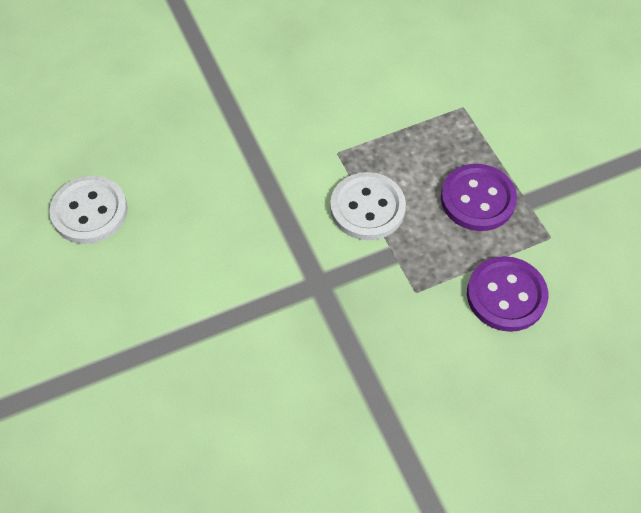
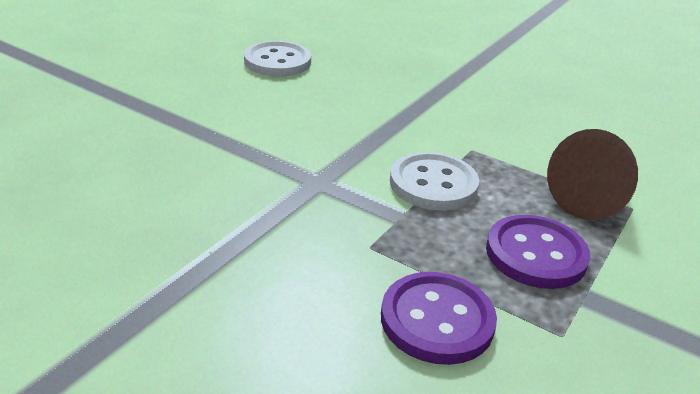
camera: 55 degrees right, 25 degrees down
none -> brown cone [547,129,638,220]

